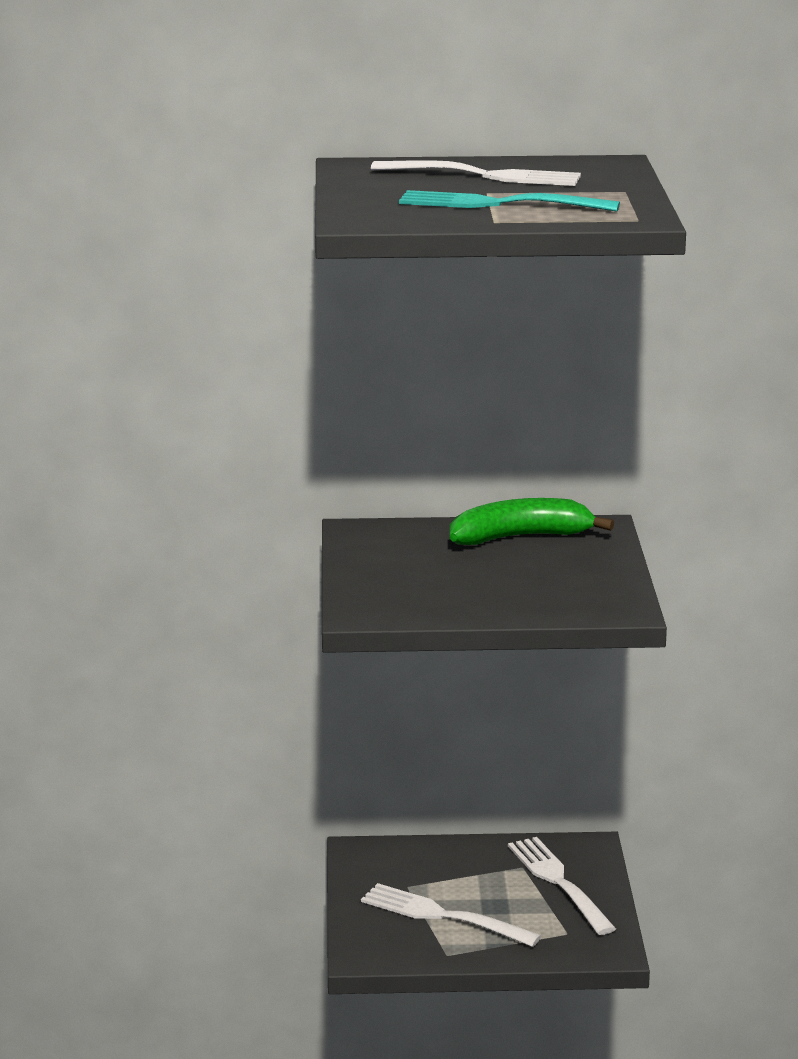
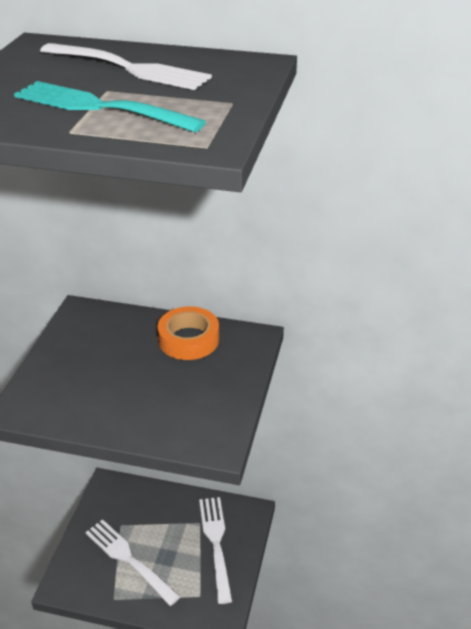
camera: 15 degrees right, 15 degrees up
green banana [450,498,614,545] -> orange tape [157,306,219,360]

